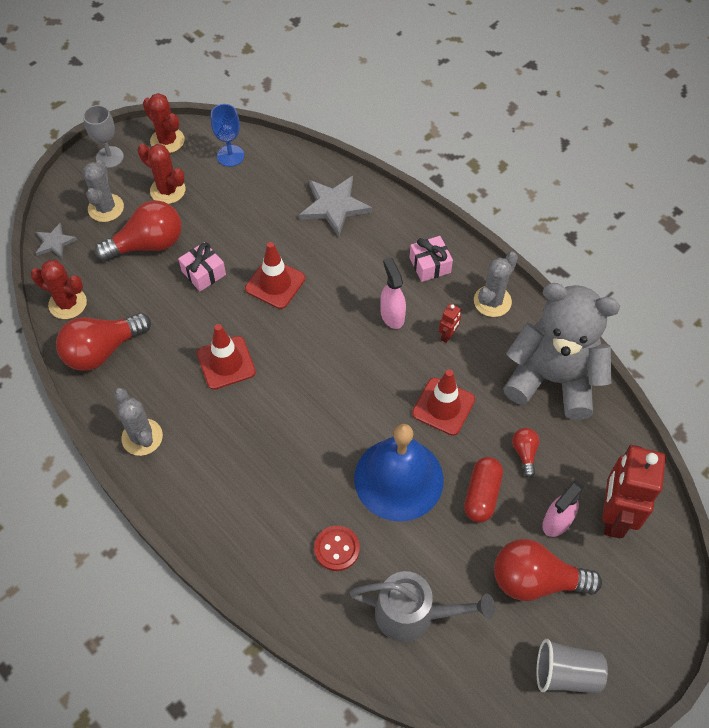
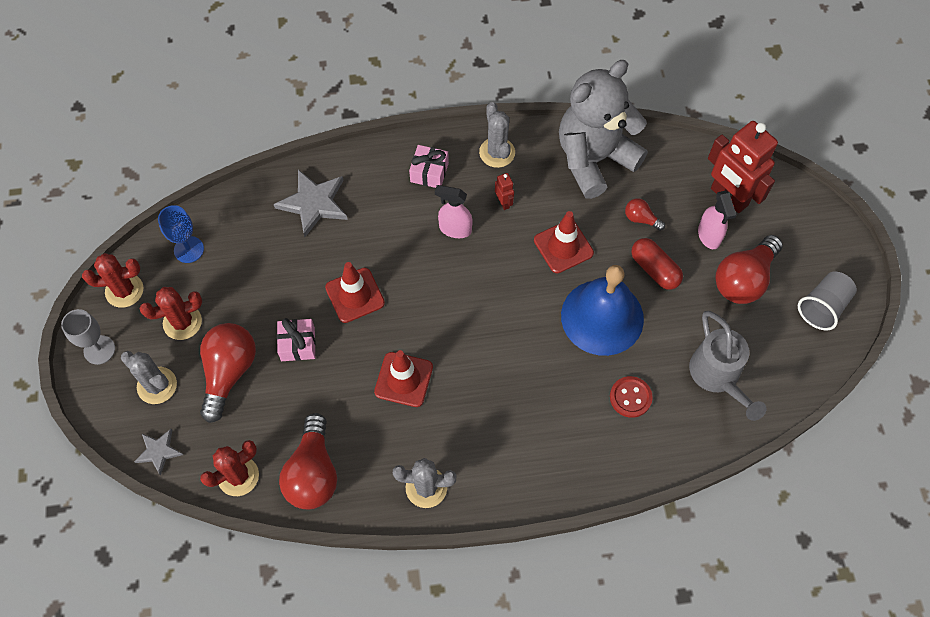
camera: 55 degrees left, 5 degrees up
grey watering can [350,571,495,642] -> grey watering can turned 120 degrees clockwise [689,311,767,421]

